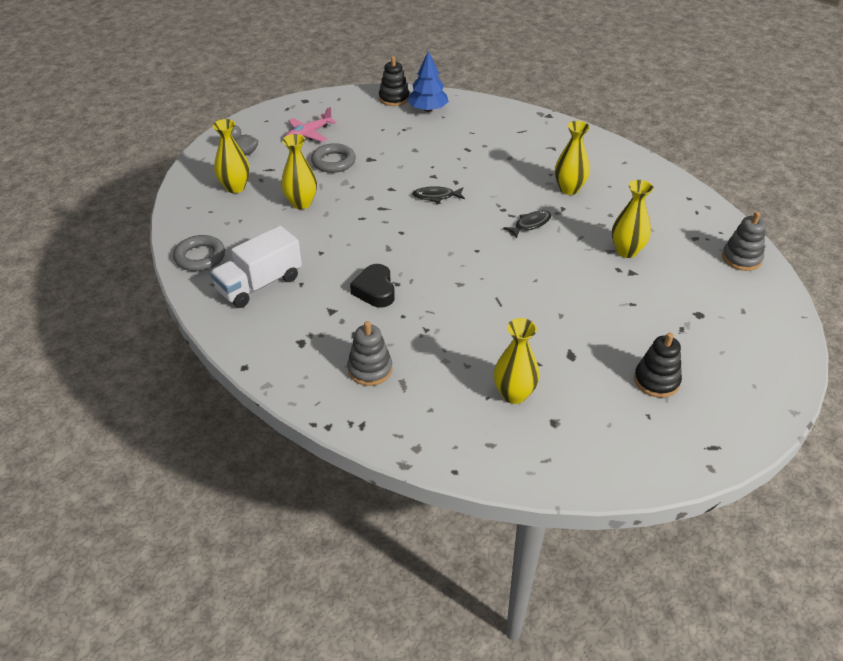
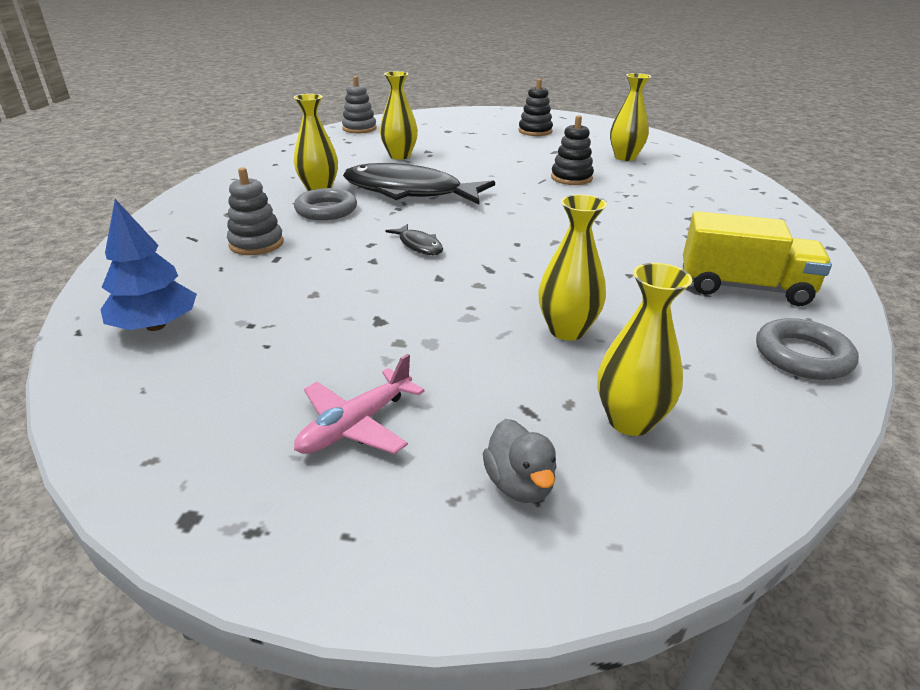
camera: 125 degrees left, 10 degrees down
white truck [210,226,302,308] -> yellow truck [683,211,832,306]
pink plane [286,107,337,142] -> pink plane turned 120 degrees clockwise [294,354,425,454]
grey ring [311,143,356,173] -> grey ring moved to [294,188,357,220]
grey stacking toy [347,321,393,386] -> grey stacking toy moved to [227,167,284,255]
black heart [350,264,395,308] -> none
black stacking toy [379,56,409,106] -> black stacking toy moved to [551,115,594,185]
black fish [503,210,551,238] -> black fish [343,163,495,204], size x2.39

